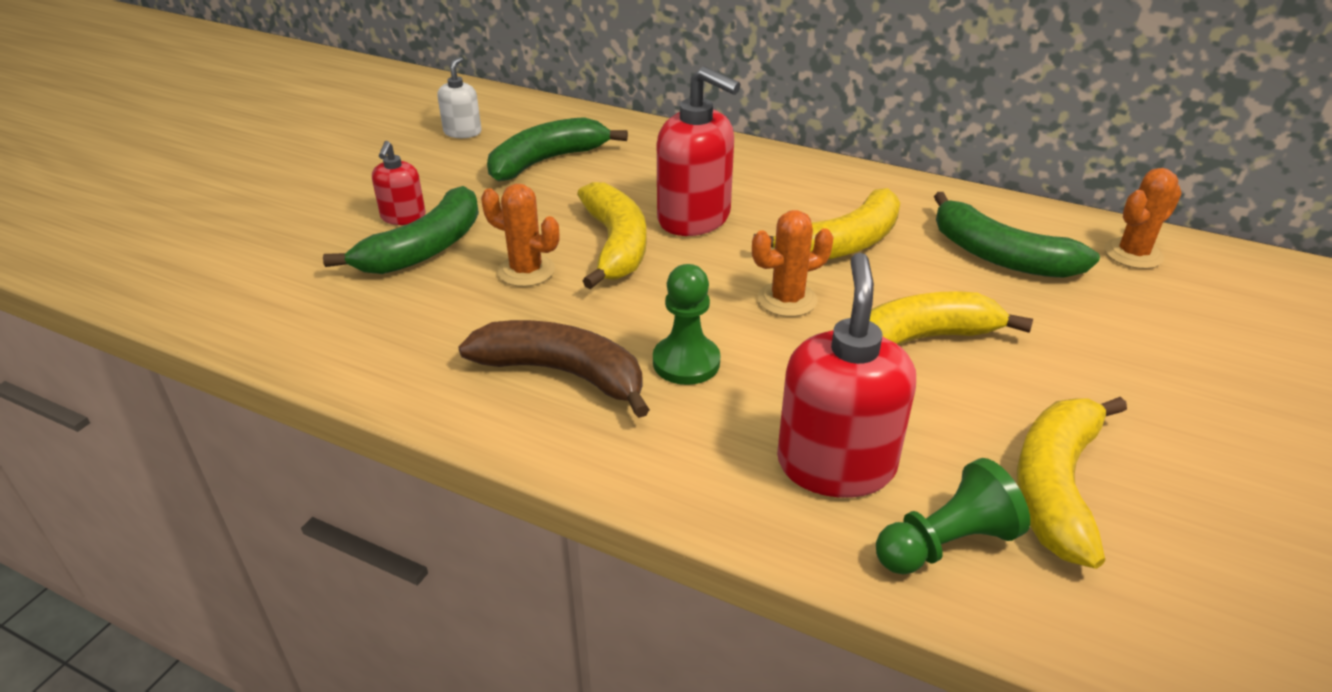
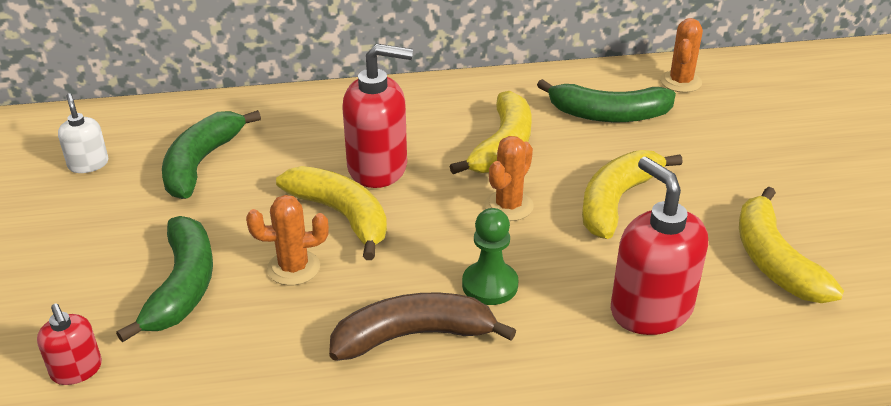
camera: 35 degrees left, 0 degrees up
red soap dispenser [372,141,426,225] -> red soap dispenser moved to [37,303,102,385]
green pawn [876,458,1030,574] -> none

